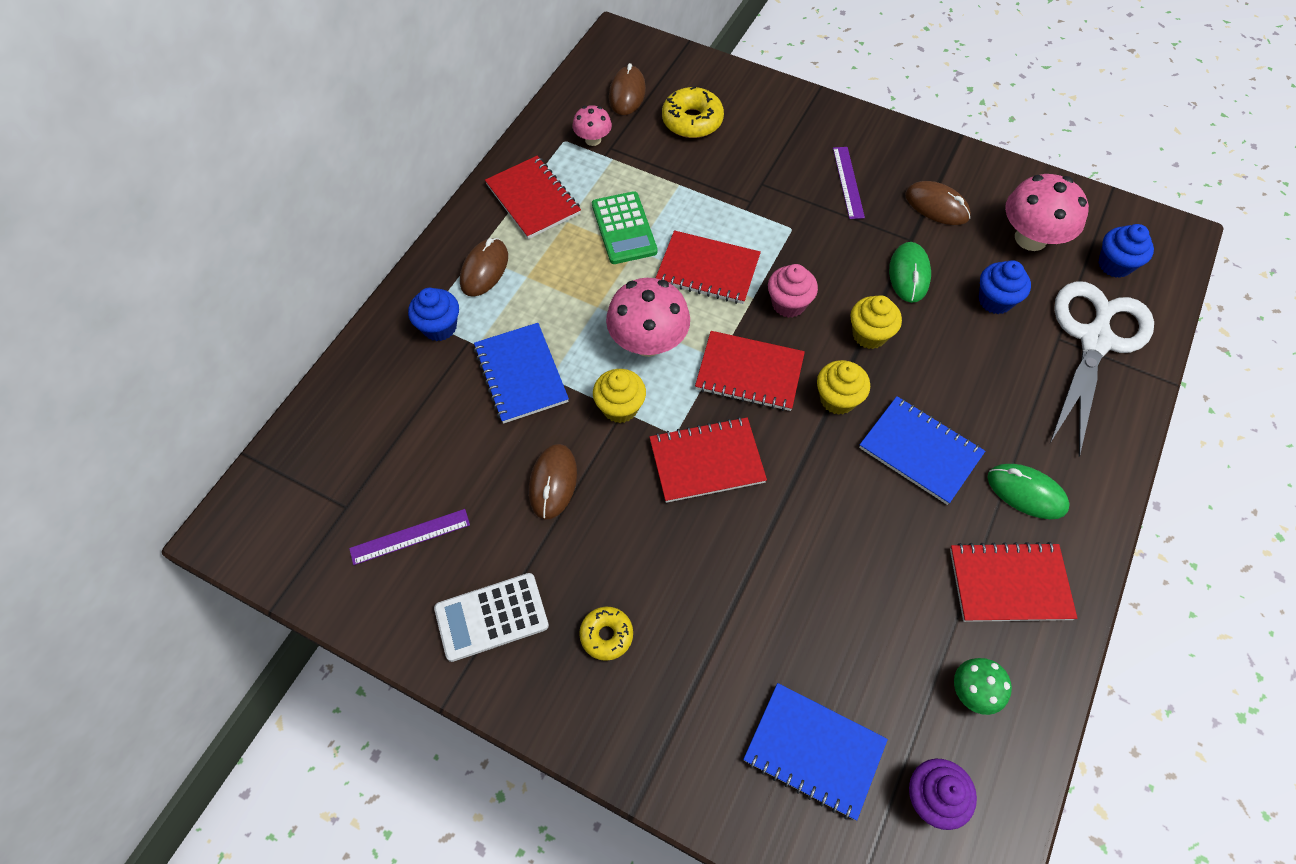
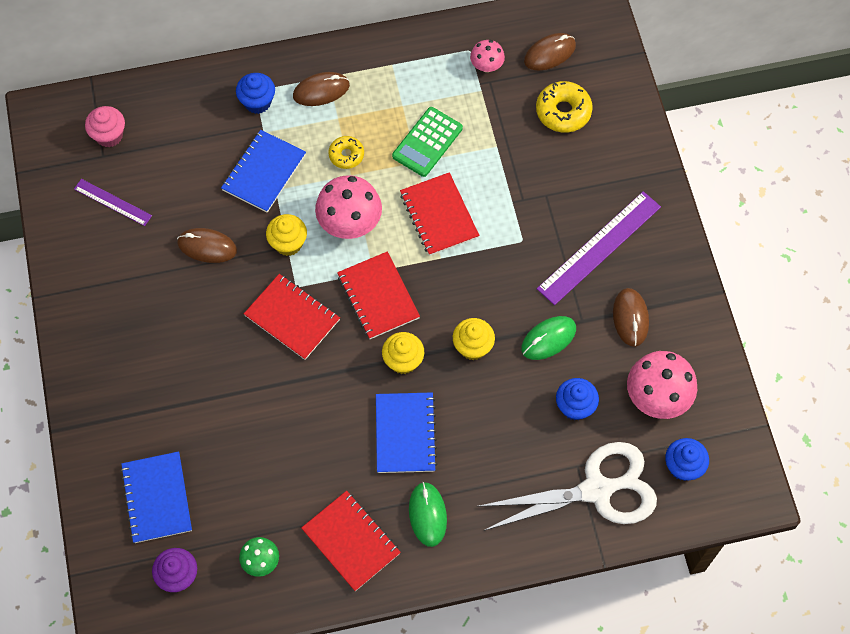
camera: 50 degrees right, 5 degrees up
white calculator [434,573,549,662] -> none
red notebook [485,156,581,239] -> none
brown mouse [529,444,577,520] -> brown mouse turned 45 degrees clockwise [177,228,237,263]
yellow donut [579,606,633,661] -> yellow donut moved to [328,136,364,169]
pink cupcake [768,264,818,318] -> pink cupcake moved to [85,106,125,147]
purple ruler [833,147,865,219] -> purple ruler [537,191,661,305], size x1.80

